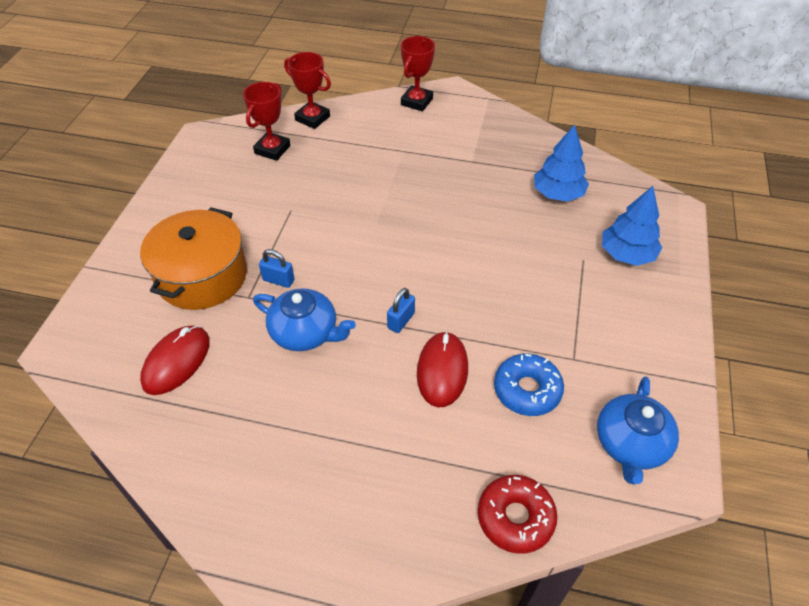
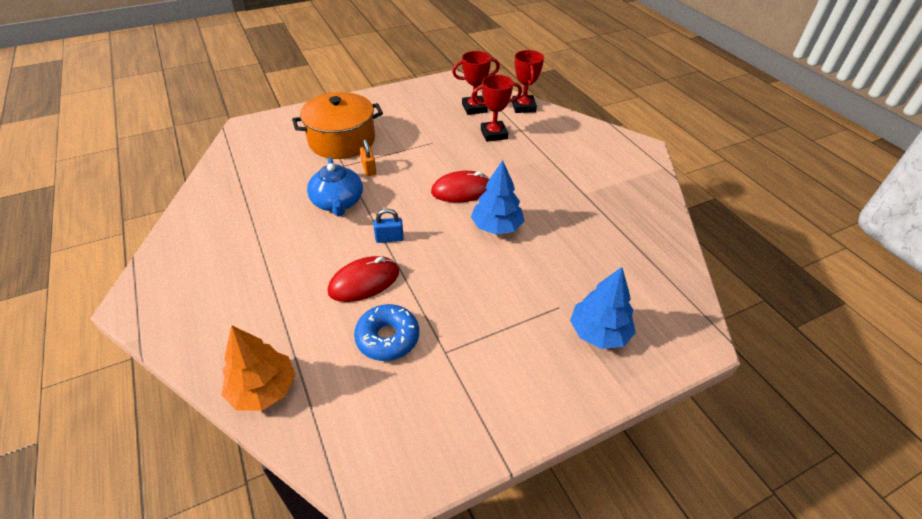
camera: 50 degrees right, 5 degrees down
red mouse [140,326,210,395] -> red mouse moved to [431,171,490,203]
blue padlock [259,249,295,288] -> orange padlock [360,139,376,176]
red trophy [401,36,435,111] -> red trophy moved to [471,75,522,142]
red donut [478,475,557,554] -> orange tree [222,325,296,411]
blue tree [534,124,589,202] -> blue tree moved to [471,160,524,235]
blue teapot [597,376,679,485] -> none

